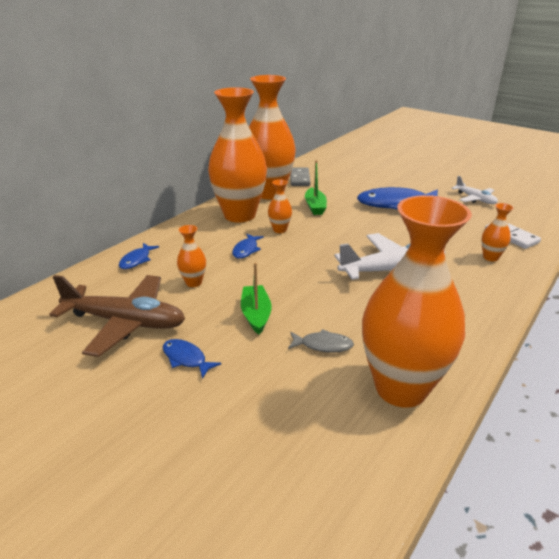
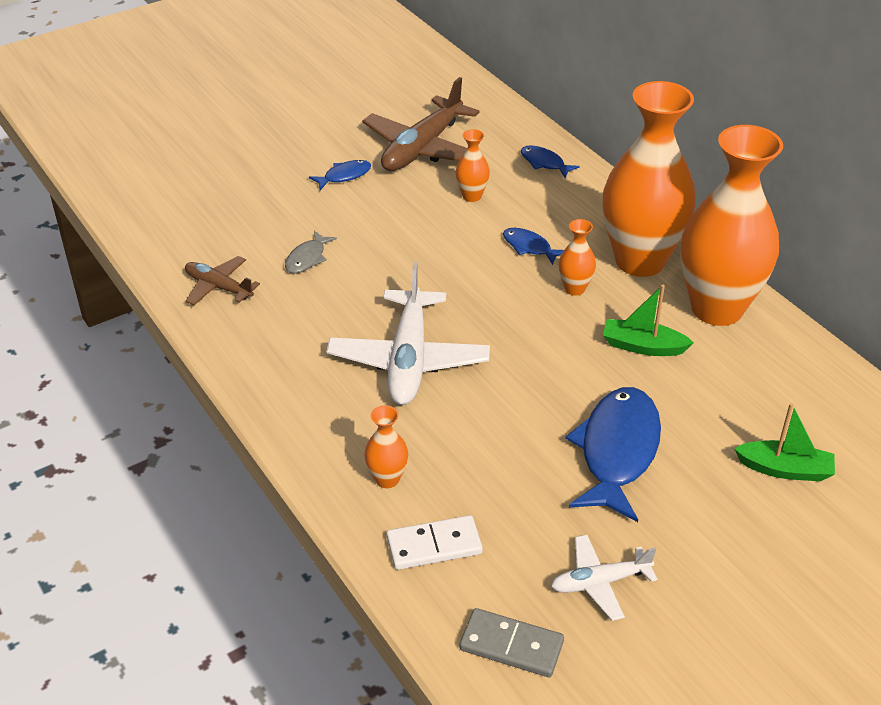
camera: 110 degrees right, 10 degrees up
green boat [241,262,271,335] -> green boat moved to [734,403,835,481]
grey domino [290,167,311,186] -> grey domino moved to [460,608,564,677]
orange vase [362,195,472,408] -> brown plane [185,256,260,305]

